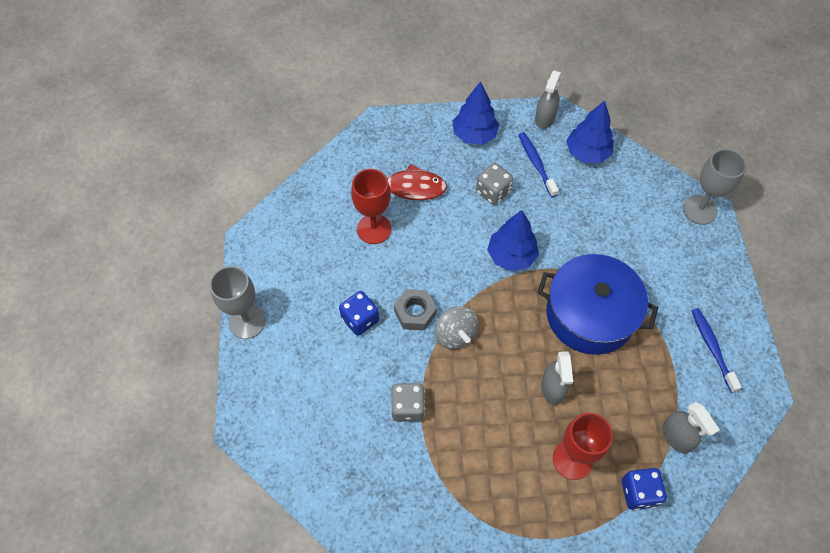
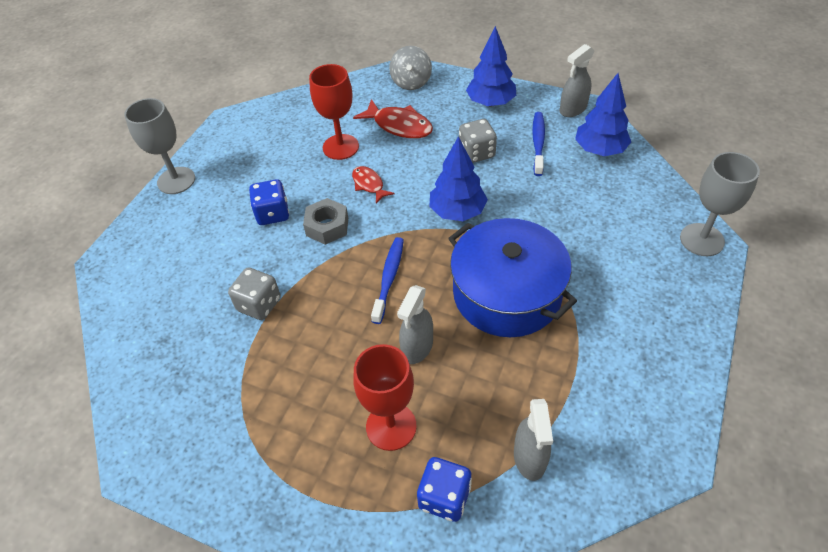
camera: 30 degrees right, 10 degrees down
grey spinning top [435,306,479,349] -> grey spinning top moved to [389,46,432,90]
blue toothbrush [691,308,742,393] -> blue toothbrush moved to [371,237,404,324]
none -> red fish [352,166,394,203]

